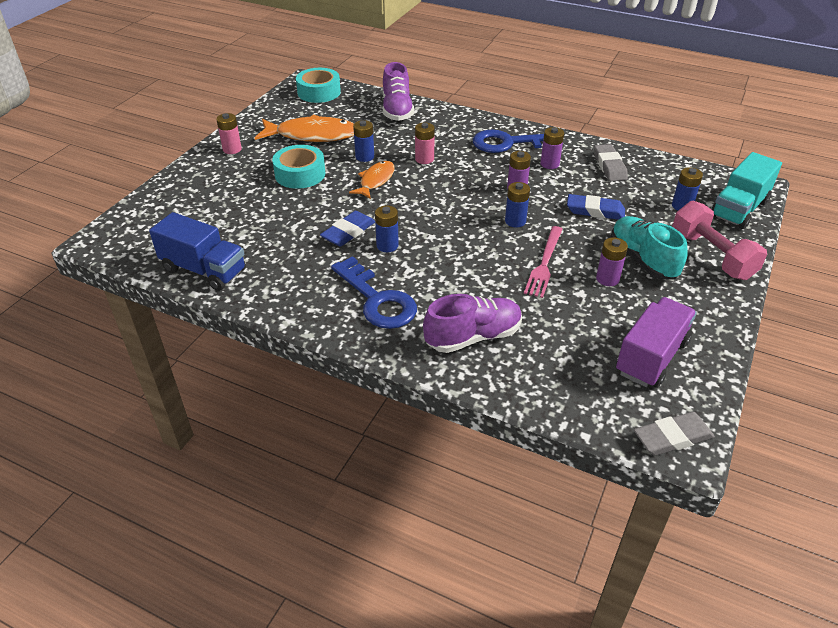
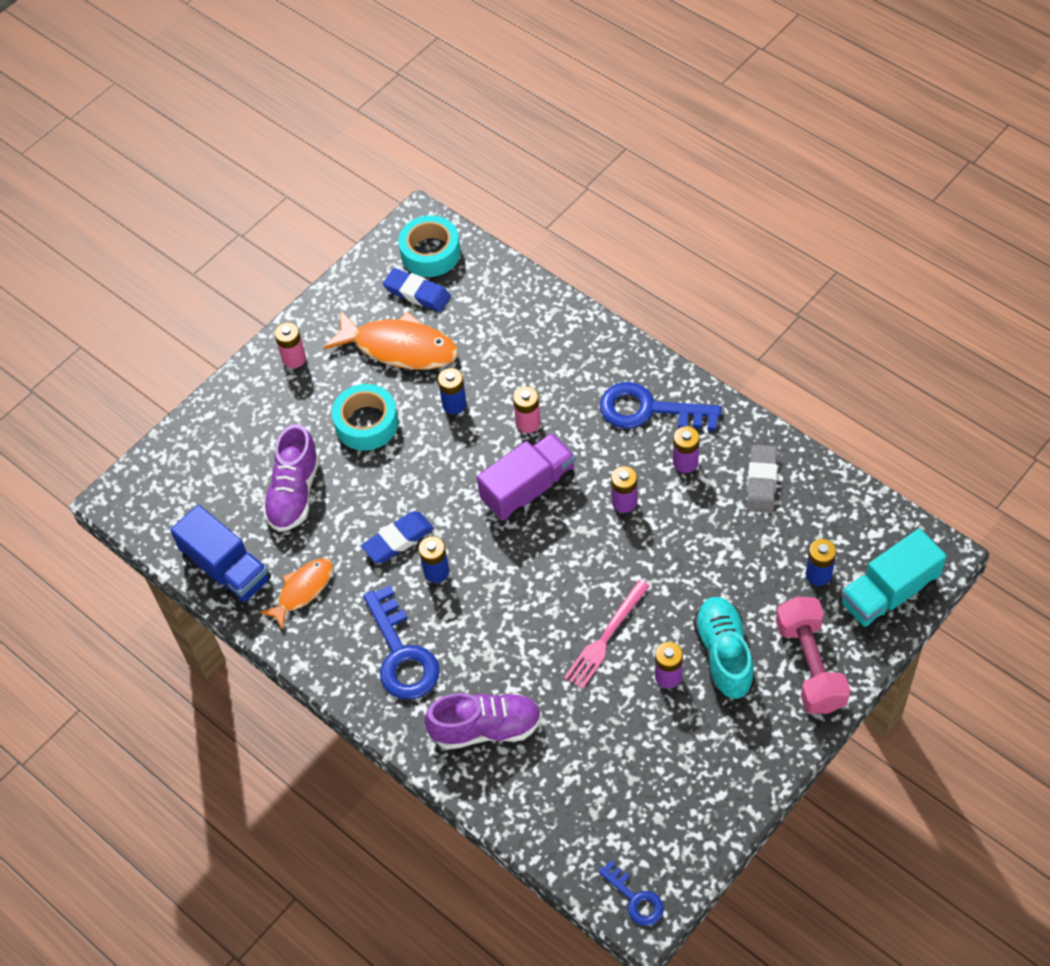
camera: 20 degrees right, 15 degrees up
orange fish [349,161,395,199] -> orange fish moved to [260,558,333,630]
purple shoe [383,62,414,121] -> purple shoe moved to [262,424,320,532]
blue battery [505,182,530,228] -> none
blue eraser [567,194,625,220] -> blue eraser moved to [383,268,451,312]
purple truck [616,297,697,388] -> purple truck moved to [477,433,576,522]
grey eraser [634,412,715,456] -> blue key [598,860,664,926]

